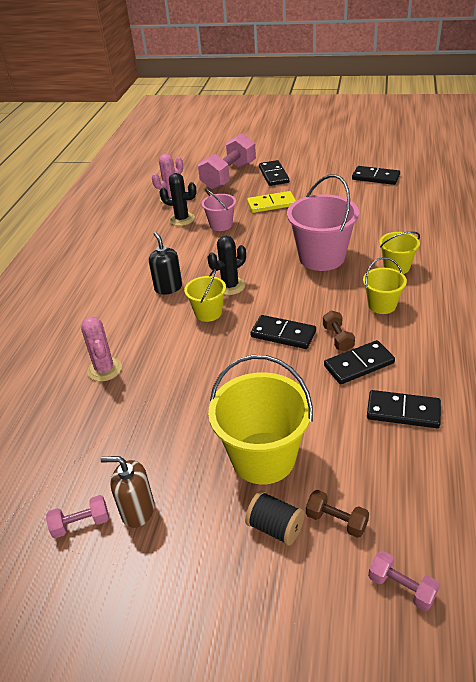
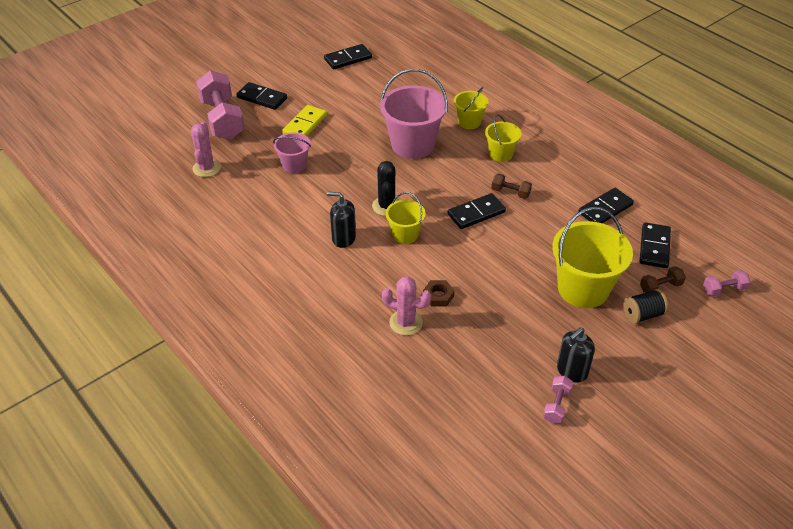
camera: 55 degrees left, 5 degrees up
brown soap dispenser [100,456,155,528] -> black soap dispenser [557,327,595,383]
black cactus [159,173,196,226] -> none
black domino [324,340,395,384] -> black domino moved to [639,222,671,268]
none -> brown nut [423,280,455,307]

